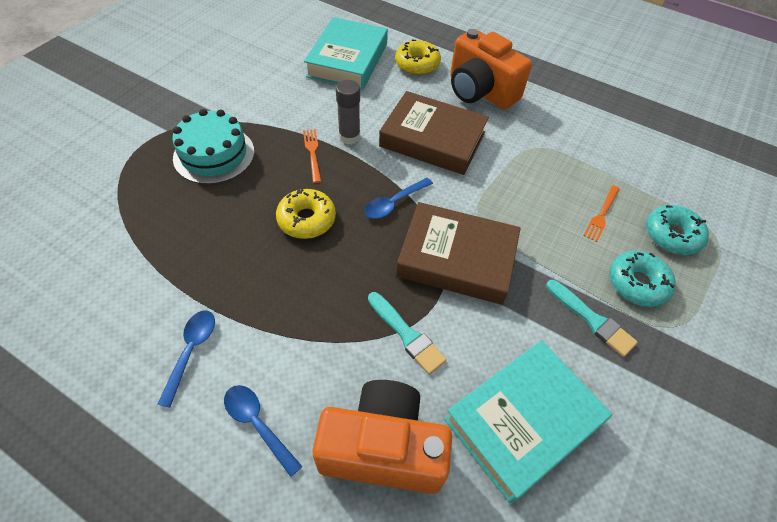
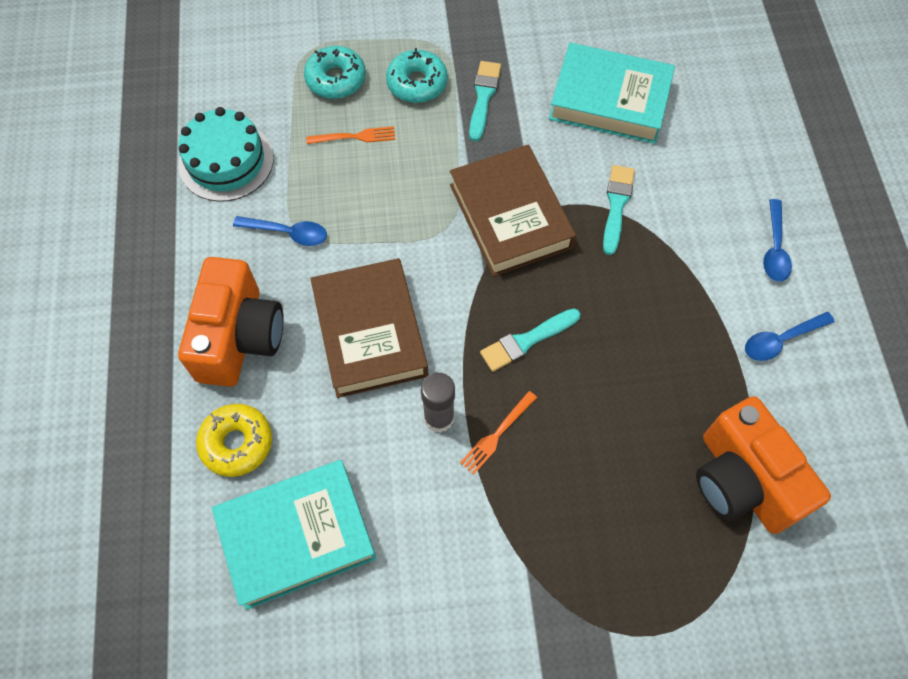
camera: 125 degrees left, 10 degrees up
turquoise cake [172,109,254,184] -> turquoise cake moved to [178,107,274,202]
yellow donut [276,189,336,239] -> none
orange camera [312,380,452,494] -> orange camera moved to [696,396,831,534]
blue spoon [365,178,433,219] -> blue spoon moved to [233,216,327,246]
none -> turquoise brush [480,309,580,372]

